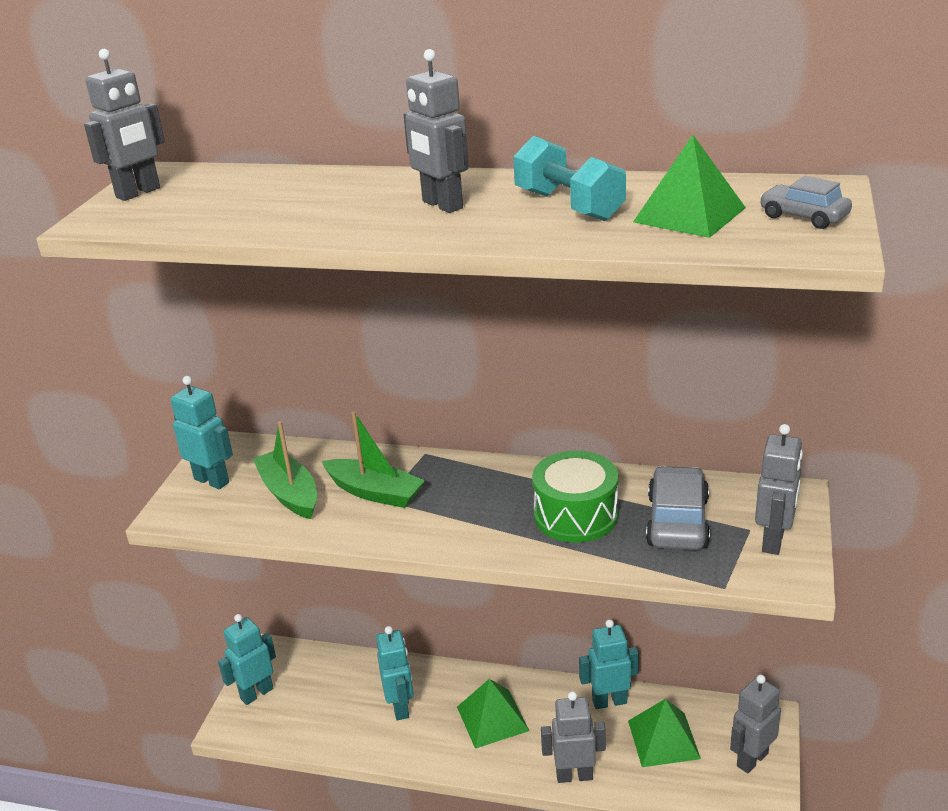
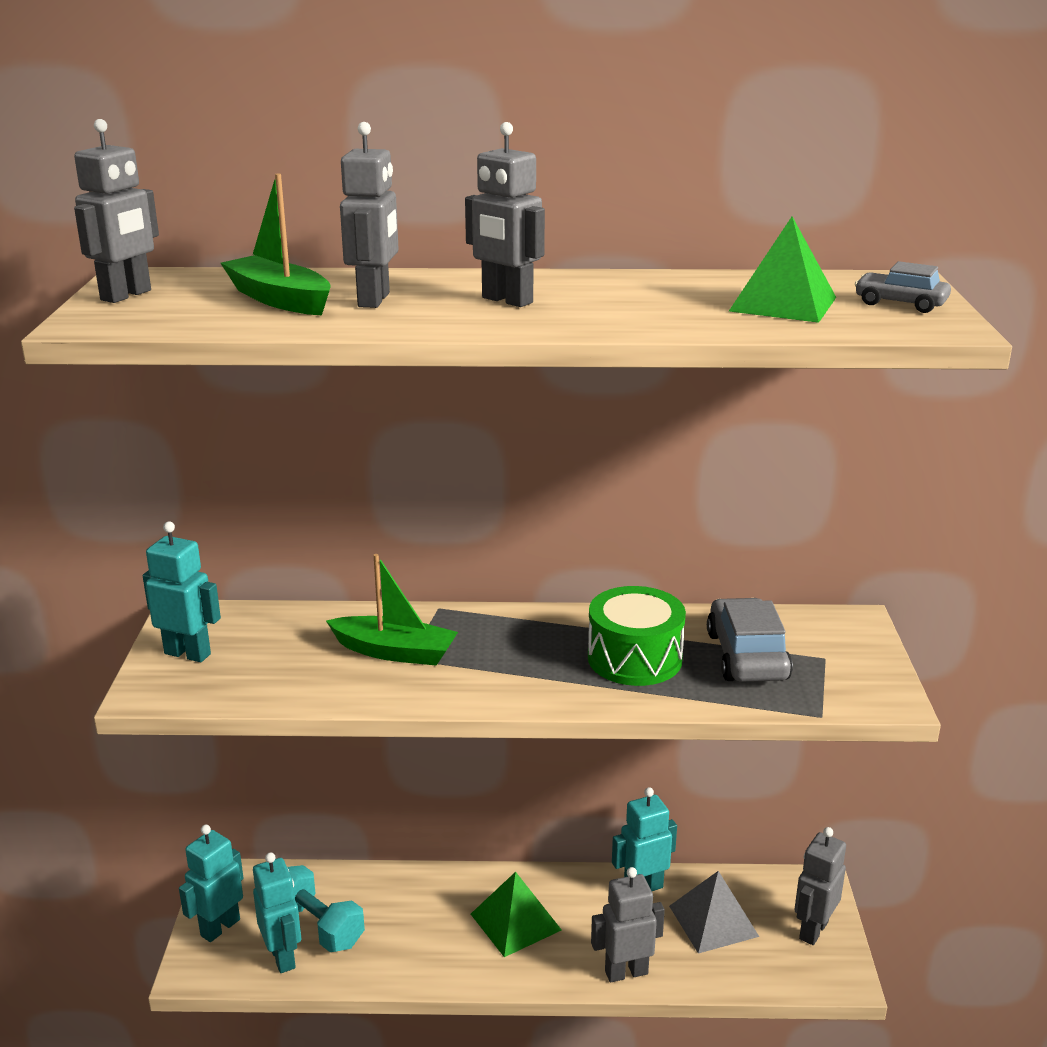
camera: 15 degrees left, 5 degrees down
green boat [253,421,317,519] -> green boat moved to [221,174,331,315]
turquoise robot [376,626,414,720] -> turquoise robot moved to [253,852,301,973]
turquoise dumbbell [513,136,626,221] -> turquoise dumbbell moved to [287,865,365,952]
green pyramid [628,699,701,767] -> grey pyramid [669,871,759,954]
grey robot [755,424,803,555] -> grey robot moved to [340,122,399,308]

